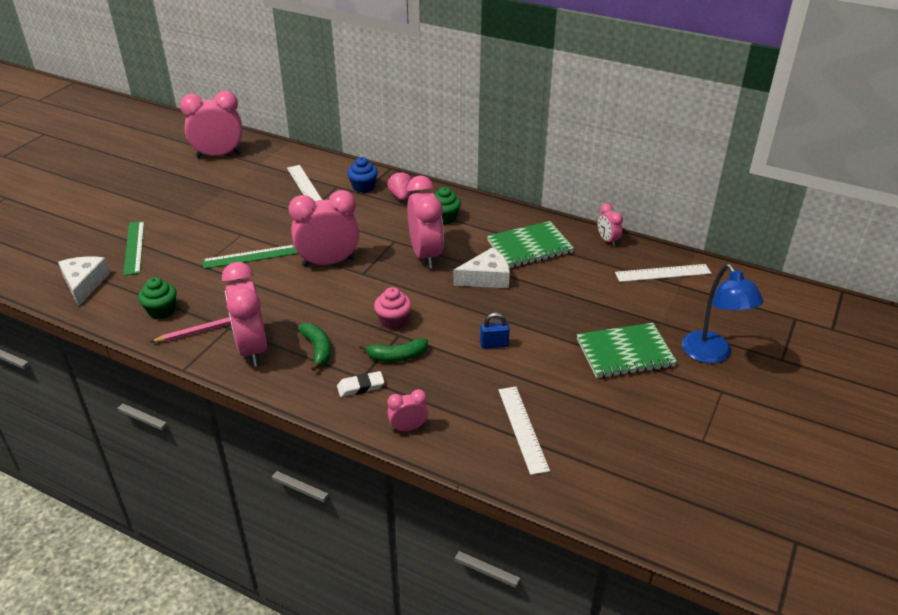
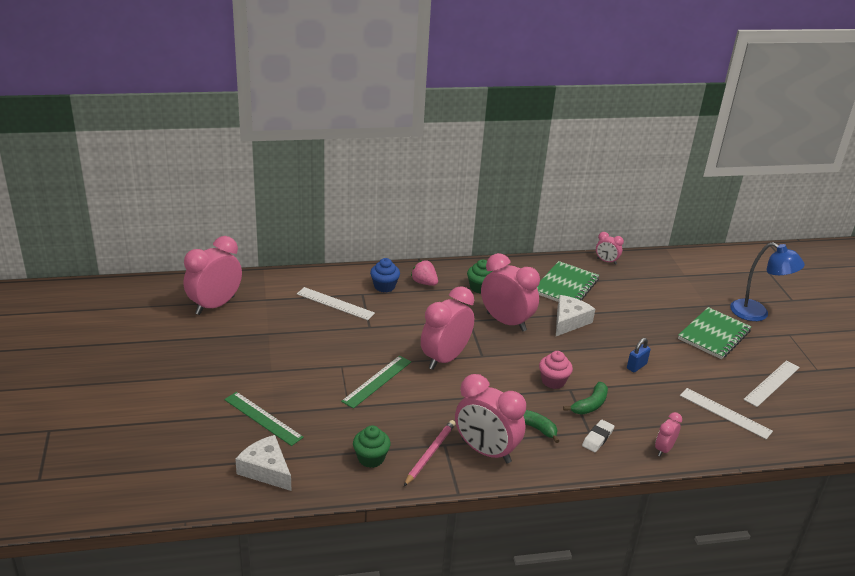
camera: 40 degrees left, 5 degrees down
white ruler [615,264,711,282] -> white ruler moved to [743,361,800,407]

